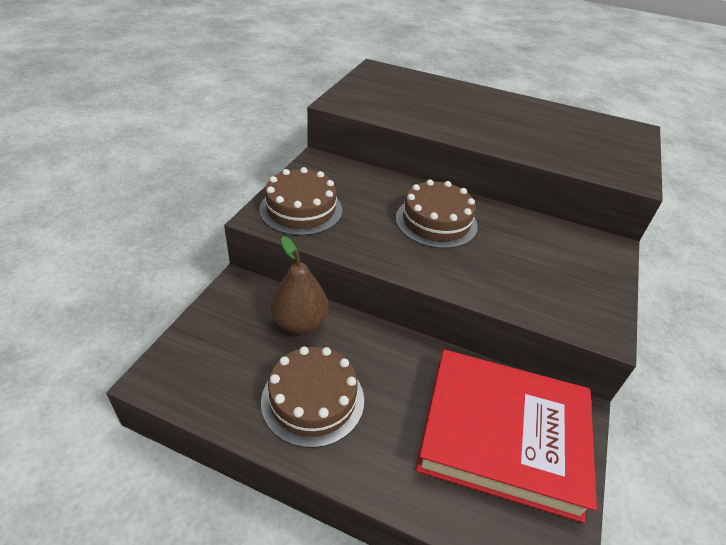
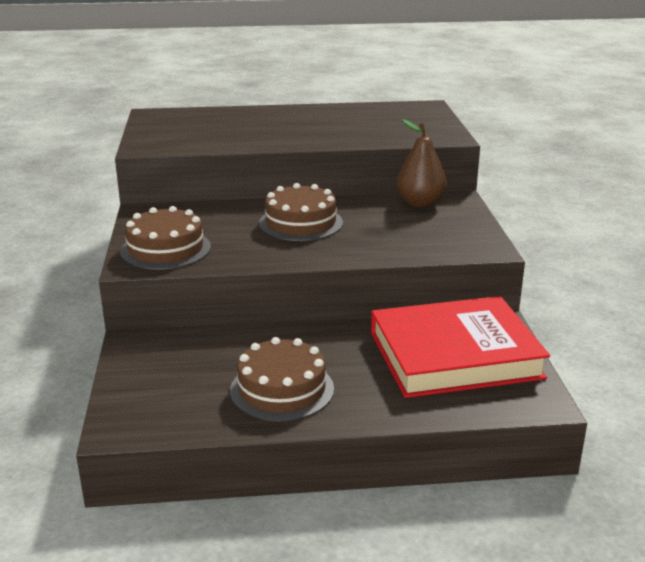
camera: 25 degrees left, 15 degrees down
brown pear [271,236,328,334] -> brown pear moved to [397,119,447,207]

